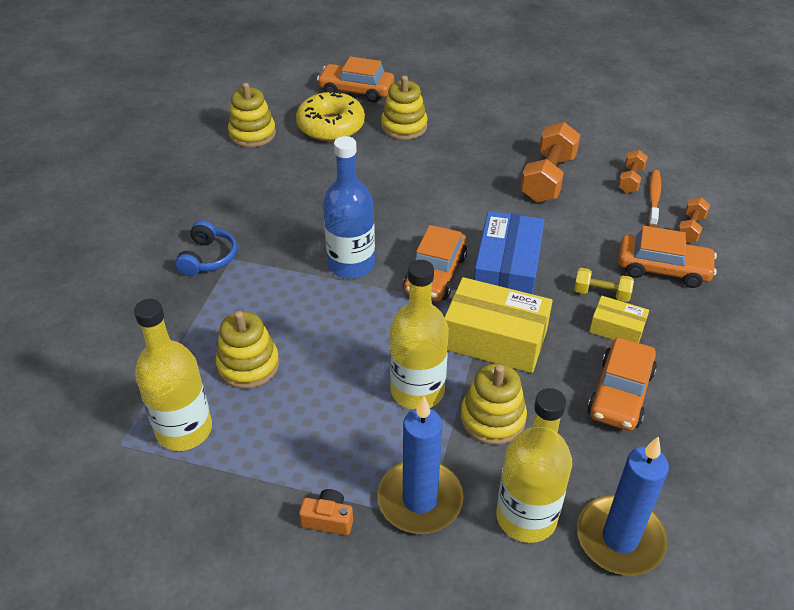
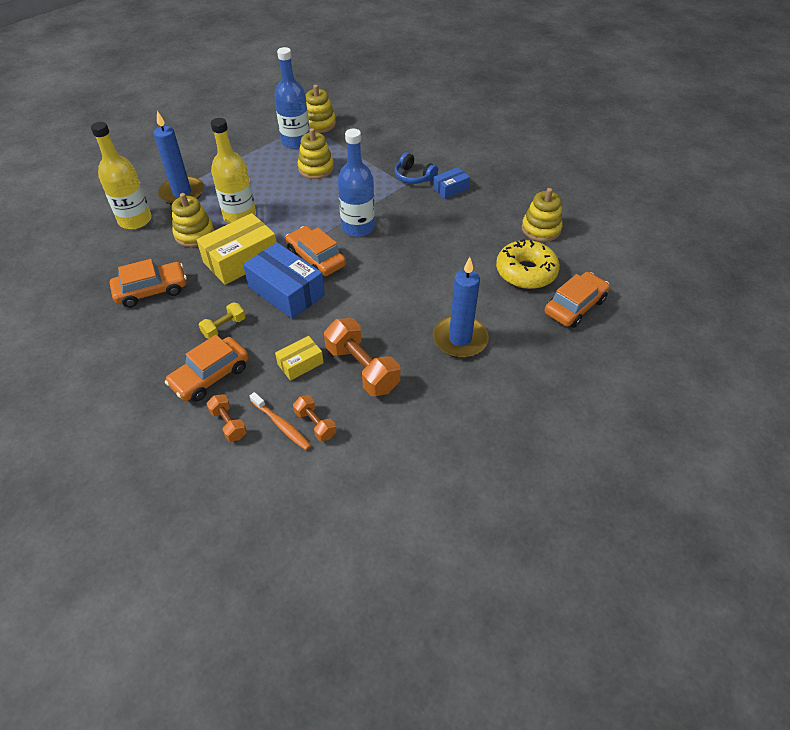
camera: 120 degrees right, 5 degrees up
yellow bottle [134,299,212,451] -> blue bottle [274,47,309,149]
orange camera [299,489,353,535] -> none
yellow stacking toy [381,76,428,140] -> yellow stacking toy moved to [306,85,336,133]
blue candle [577,436,669,576] -> blue candle moved to [433,257,489,358]
orange car [587,337,657,431] -> orange car turned 105 degrees clockwise [110,259,187,308]
yellow box [589,296,649,343] -> yellow box moved to [275,336,324,381]
none -> blue box [433,167,470,199]

